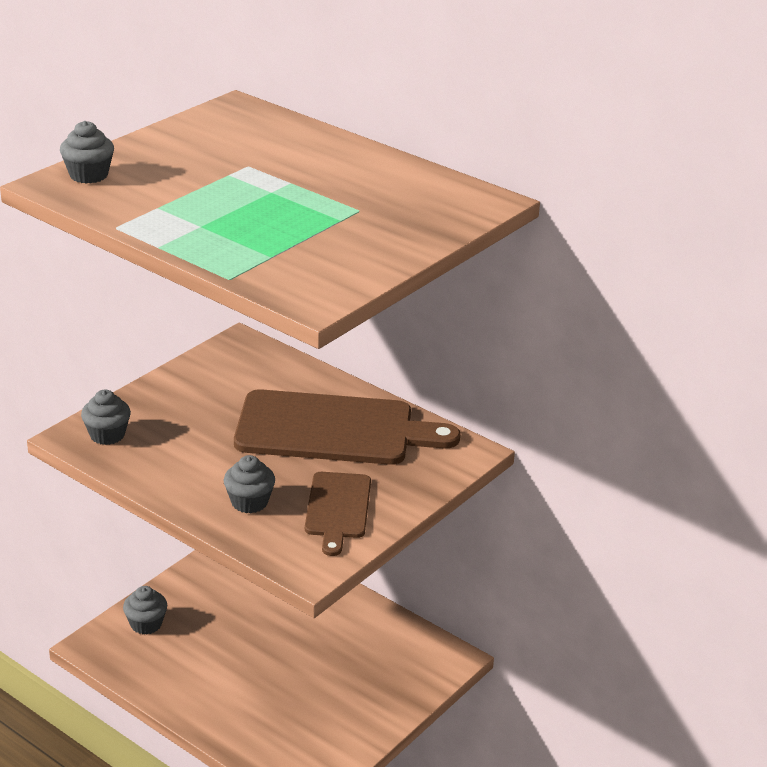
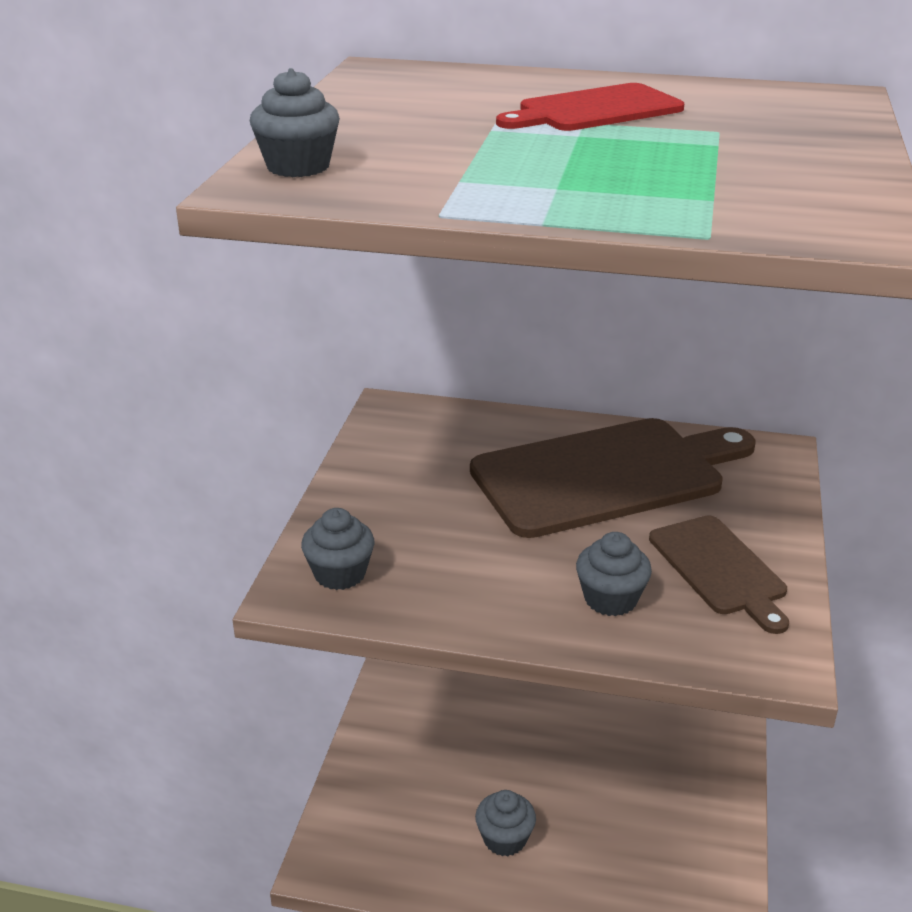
camera: 25 degrees left, 0 degrees up
grey cupcake [123,586,167,634] -> grey cupcake moved to [475,790,536,856]
none -> red cutting board [496,83,684,131]

